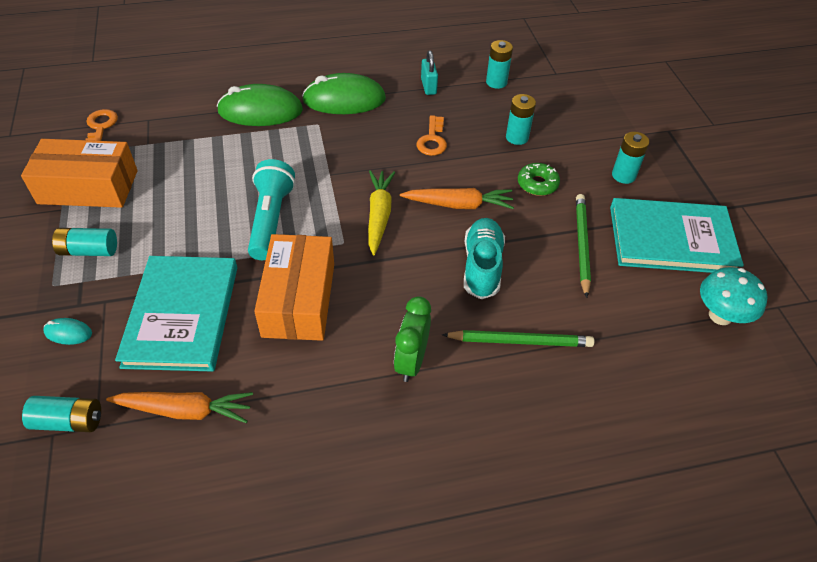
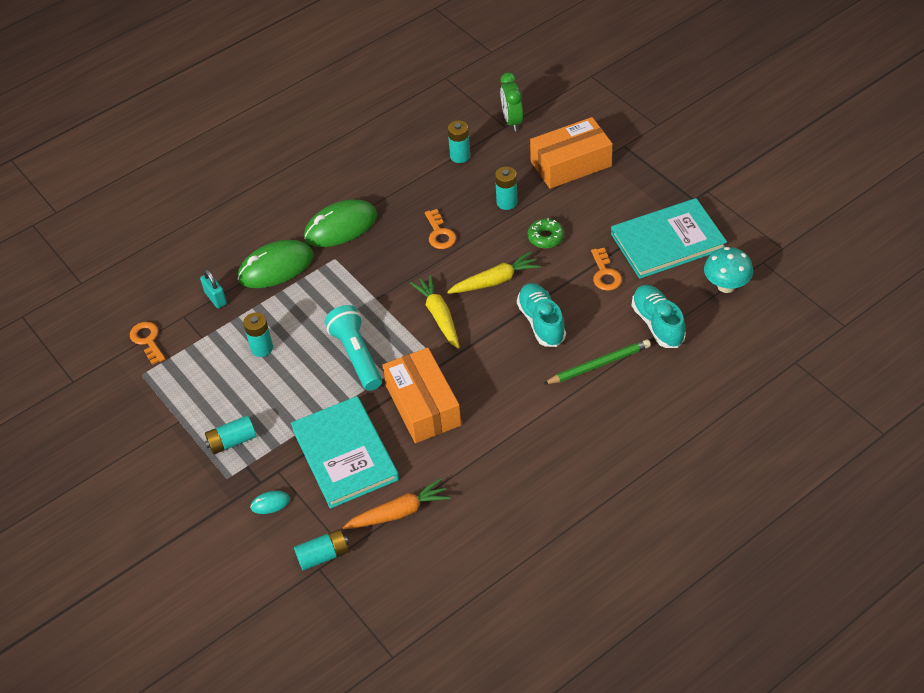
camera: 20 degrees left, 0 degrees up
orange box [21,139,138,208] -> orange box moved to [530,117,613,189]
green clock [394,296,431,382] -> green clock moved to [500,73,523,131]
orange carrot [400,188,514,209] -> yellow carrot [447,251,541,294]
turquoise padlock [421,50,438,95] -> turquoise padlock moved to [200,269,227,308]
green pencil [576,194,591,298] -> orange key [591,248,622,291]
turquoise battery [612,132,649,184] -> turquoise battery moved to [243,312,273,357]
none -> turquoise shoe [632,285,686,348]

